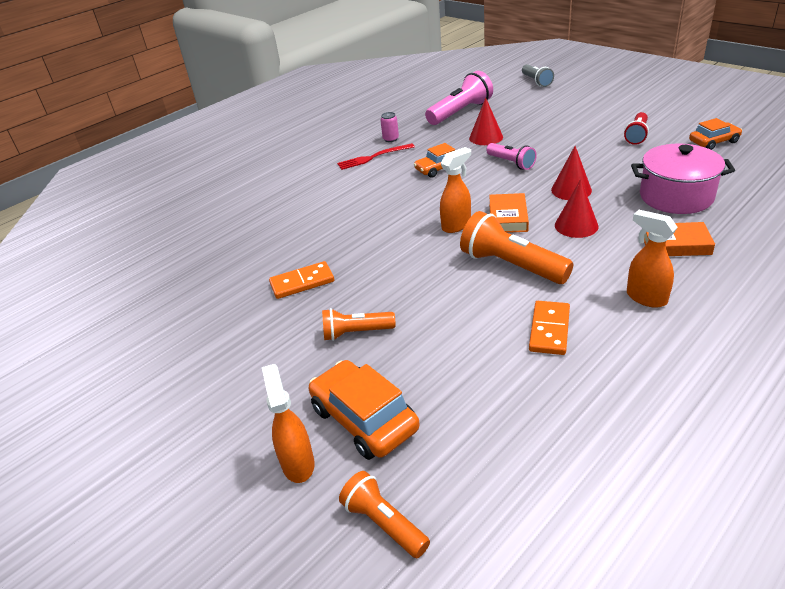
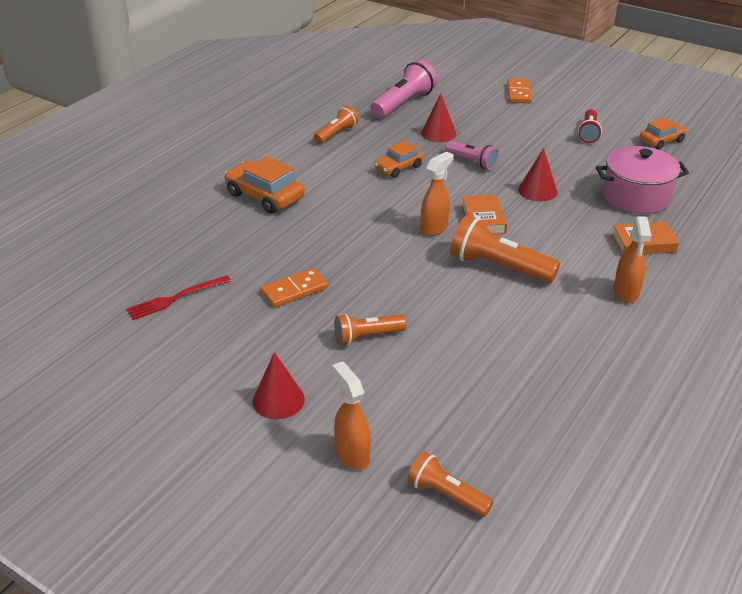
camera: 15 degrees left, 0 degrees up
orange car [309,360,420,460] -> orange car moved to [224,156,305,214]
red fork [337,143,415,170] -> red fork moved to [126,275,231,320]
pink can [380,112,399,142] -> orange flashlight [314,106,359,144]
grey flashlight [522,64,554,87] -> none
orange domino [529,301,570,355] -> orange domino moved to [507,79,532,103]
red cone [555,179,599,238] -> red cone moved to [253,352,305,419]
orange spray bottle [627,210,678,308] -> orange spray bottle turned 120 degrees counterclockwise [614,216,652,303]

